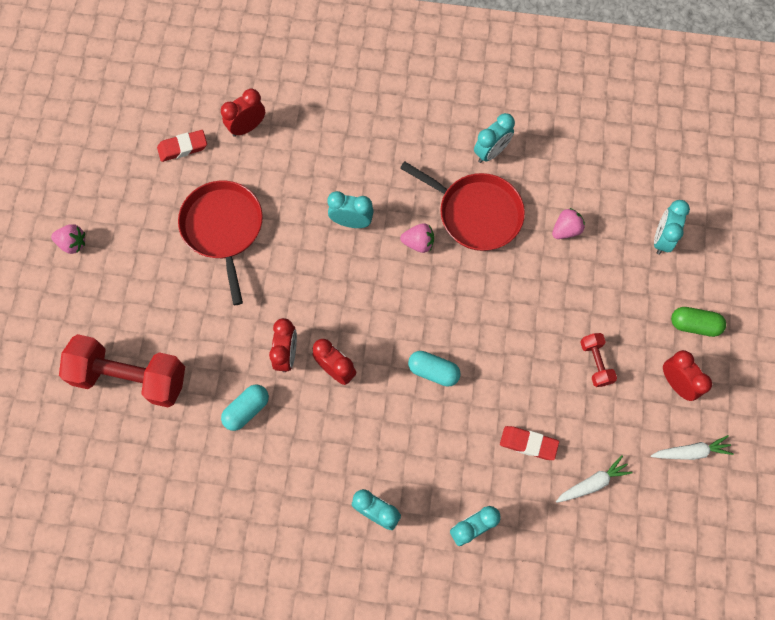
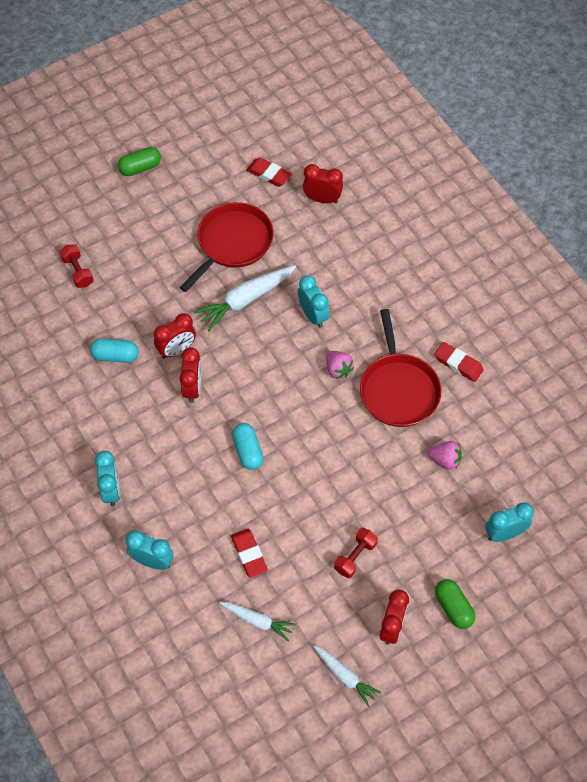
camera: 50 degrees right, 10 degrees down
pink strawberry [51,224,85,254] -> green capsule [118,147,161,176]
red dumbbell [59,334,185,407] -> red dumbbell [60,244,94,288], size x0.46
turquoise clock [474,113,515,163] -> red eraser [435,342,484,382]
none -> white carrot [194,265,296,331]

